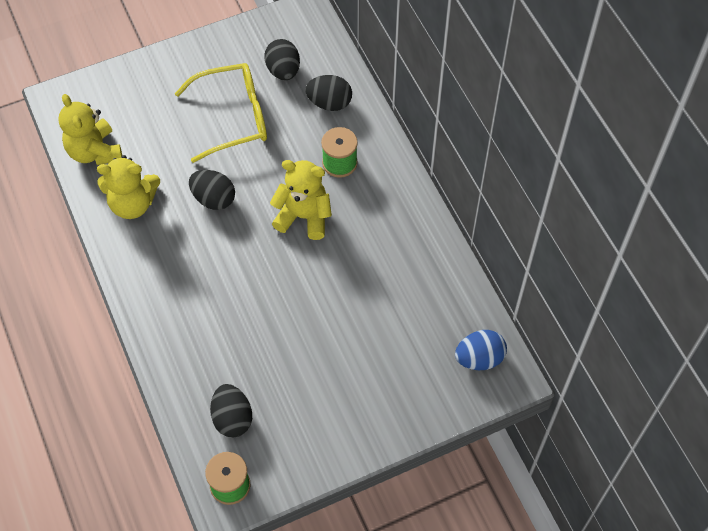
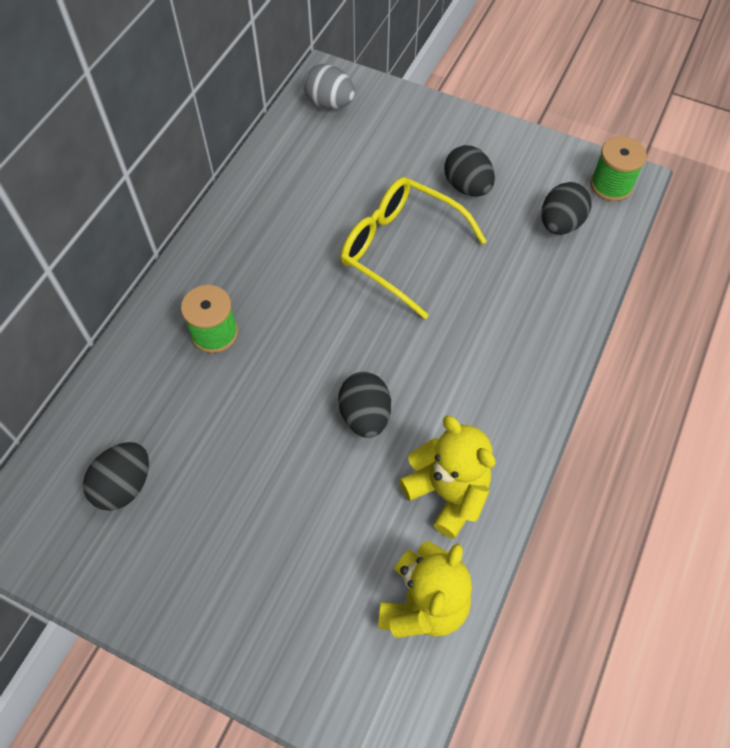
camera: 130 degrees left, 0 degrees up
yellow glasses [175,63,267,163] -> yellow glasses moved to [341,177,487,319]
yellow teddy bear [270,160,332,240] -> none
black egg [305,75,352,111] -> black egg moved to [444,145,495,197]
blue egg [455,330,507,370] -> grey egg [303,64,355,109]

